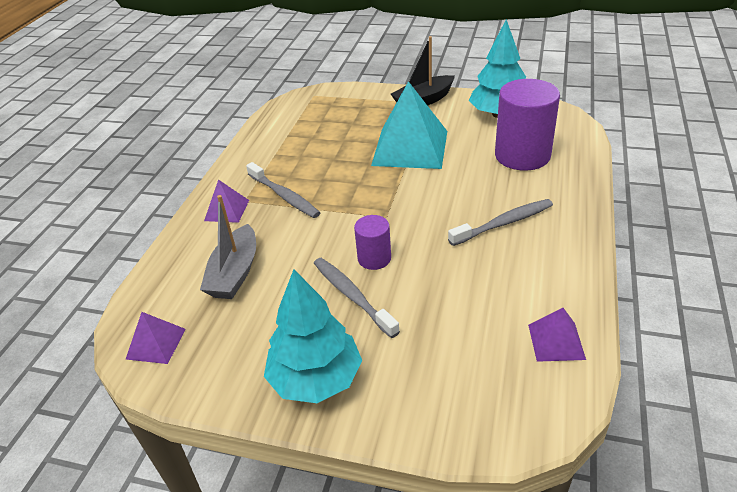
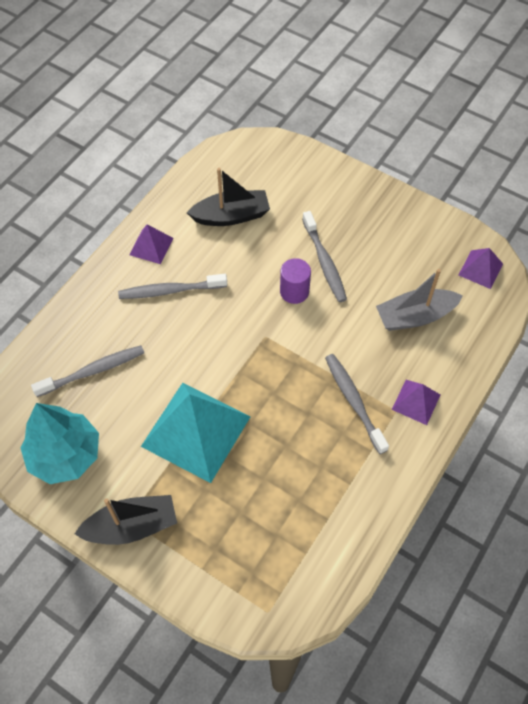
camera: 165 degrees left, 20 degrees up
grey boat [200,195,256,299] -> grey boat turned 135 degrees counterclockwise [376,269,463,331]
turquoise tree [264,269,362,403] -> none
purple cylinder [495,79,560,171] -> grey toothbrush [31,345,144,397]
purple pyramid [528,308,586,362] -> purple pyramid moved to [129,225,173,264]
none -> black boat [187,168,270,226]

